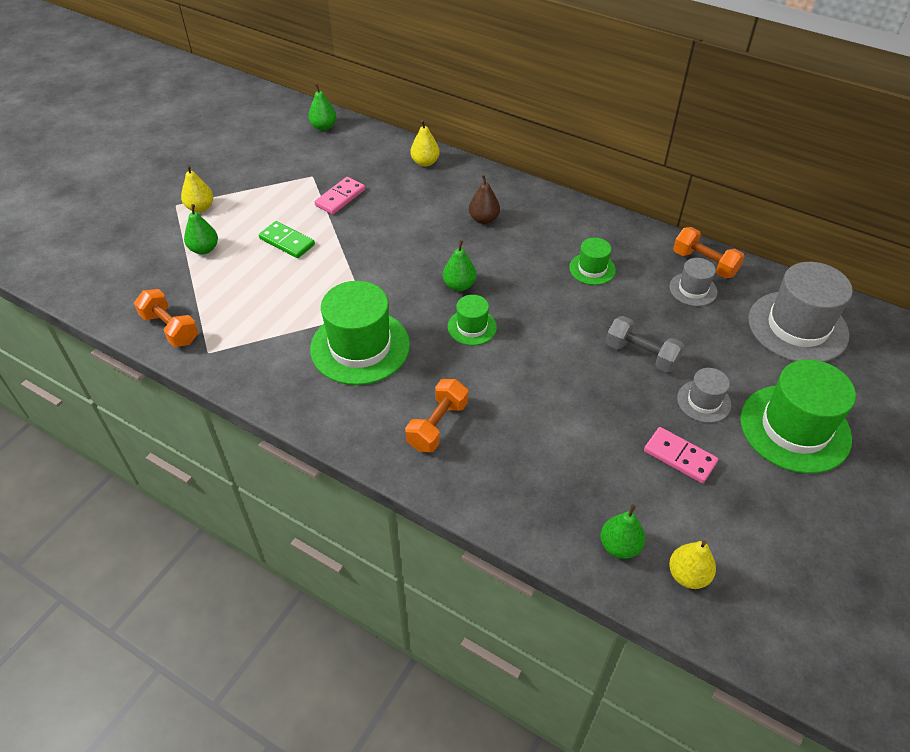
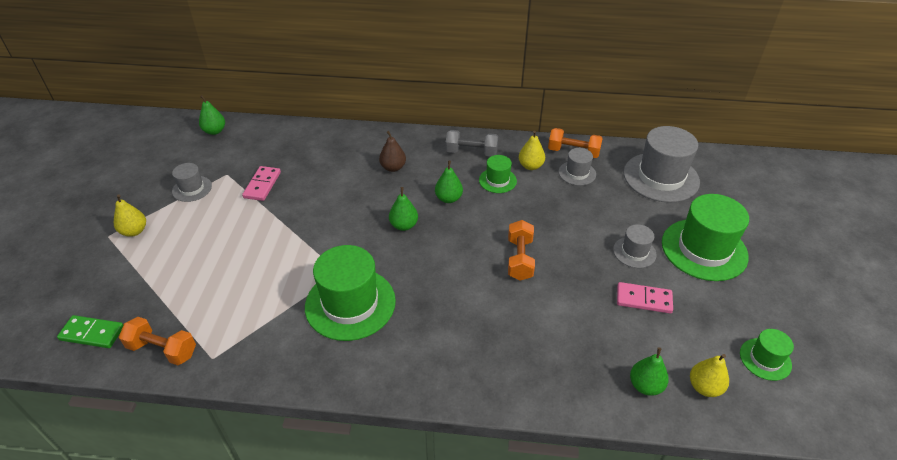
camera: 25 degrees left, 5 degrees down
green pear [184,204,218,254] -> green pear moved to [435,161,463,203]
green domino [259,221,315,258] -> green domino moved to [57,315,123,348]
orange dumbbell [405,379,468,452] -> orange dumbbell moved to [508,220,535,281]
yellow pear [410,120,440,167] -> yellow pear moved to [519,131,545,170]
green hat [448,295,497,345] -> green hat moved to [740,329,794,381]
grey dumbbell [606,316,684,373] -> grey dumbbell moved to [446,130,498,156]
none -> grey hat [172,163,212,202]

